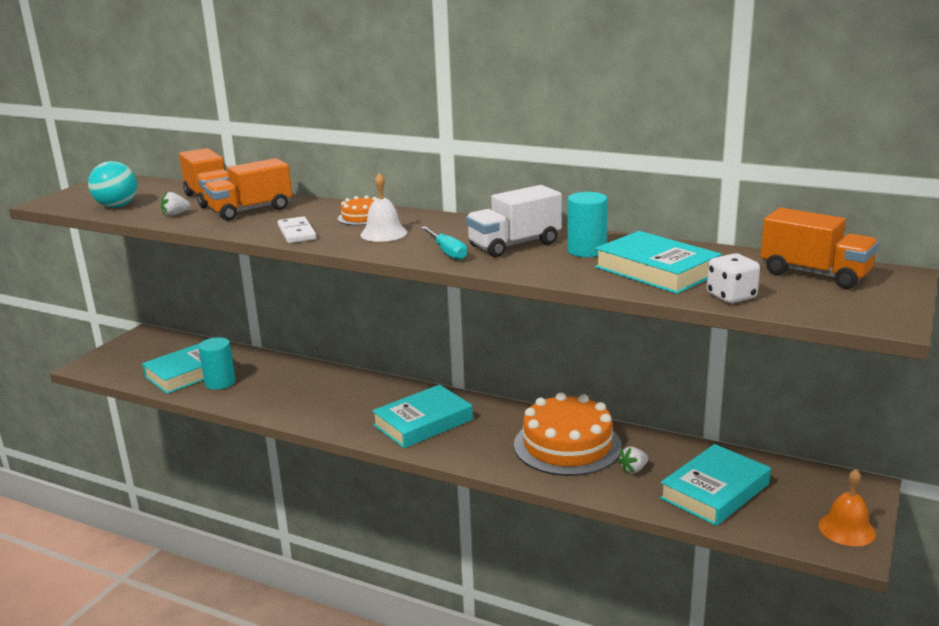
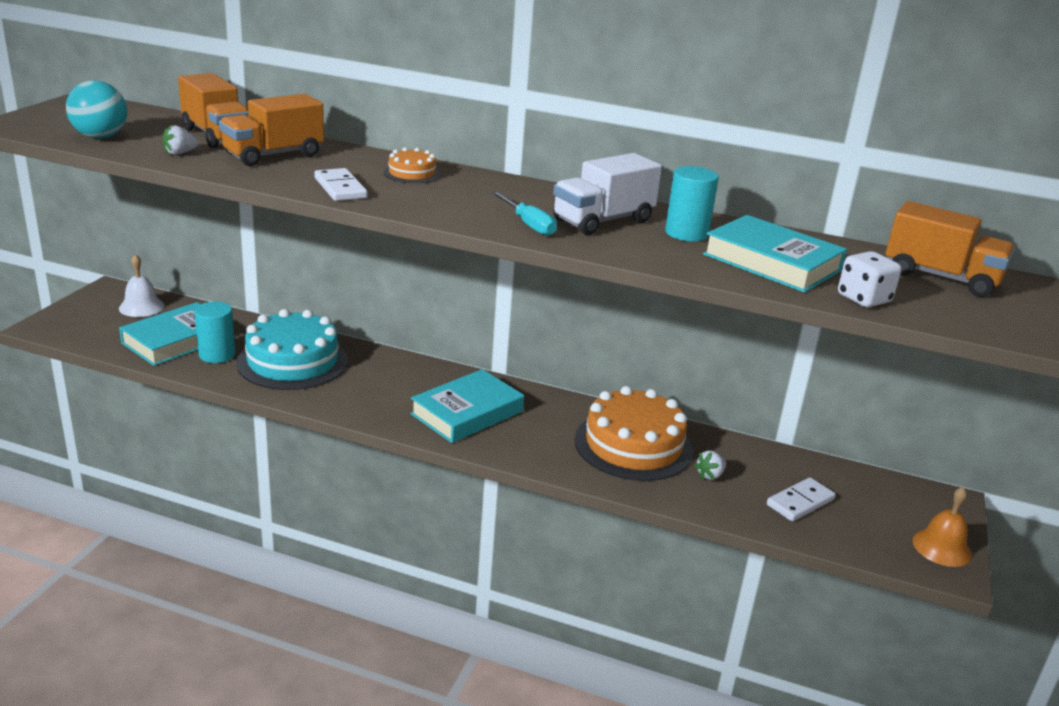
camera: 10 degrees left, 5 degrees up
white bell [361,173,407,242] -> white bell moved to [119,254,165,317]
turquoise book [660,444,771,526] -> white domino [767,477,835,521]
none -> turquoise cake [236,309,348,390]

